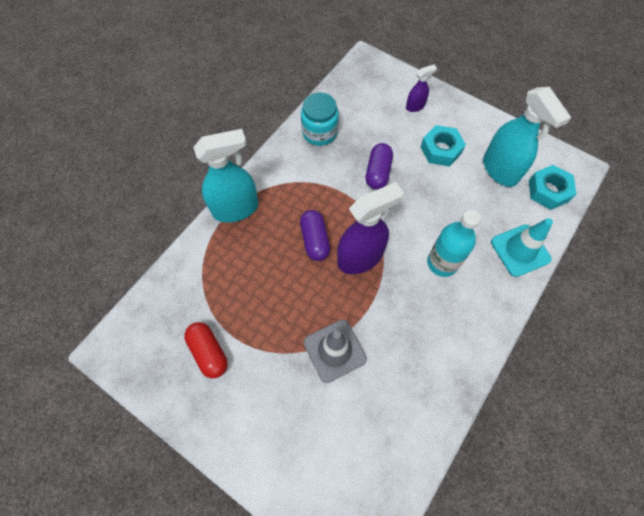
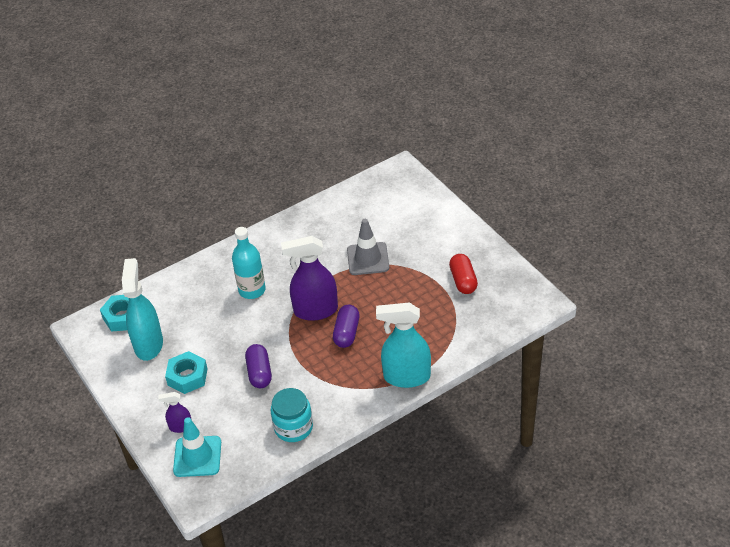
camera: 155 degrees left, 20 degrees down
purple capsule [366,143,393,190] -> purple capsule turned 45 degrees counterclockwise [245,344,272,388]
turquoise traffic cone [491,218,553,277] -> turquoise traffic cone moved to [173,417,221,477]

